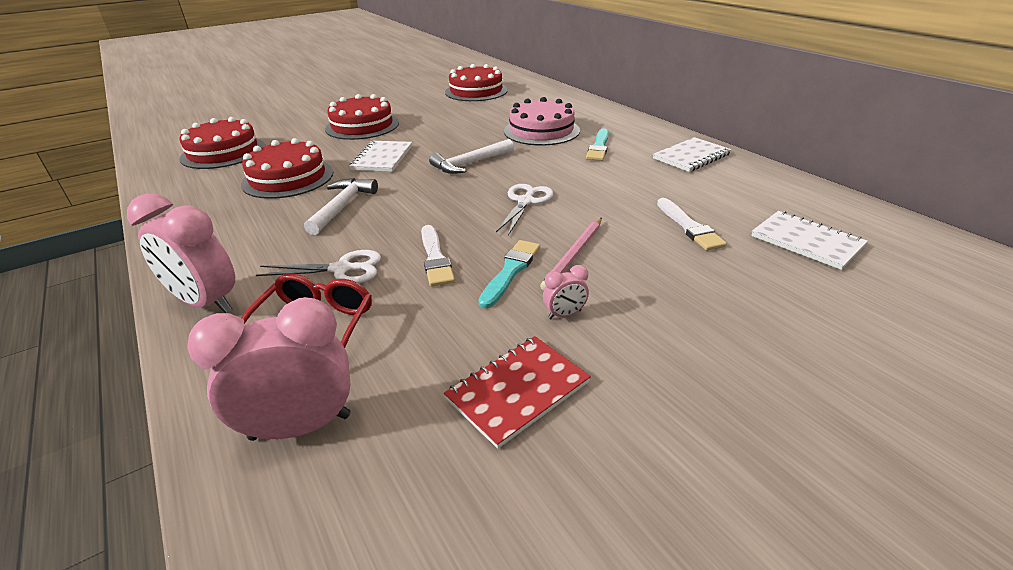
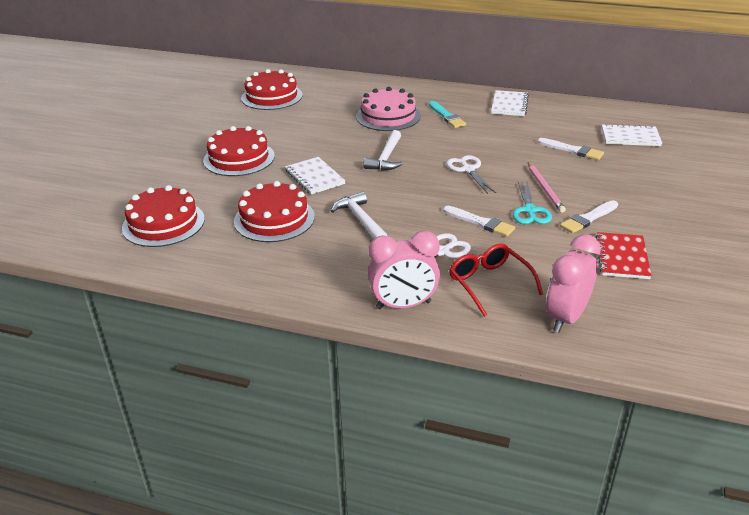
camera: 40 degrees left, 0 degrees up
turquoise brush [478,240,540,309] -> turquoise scissors [513,182,552,224]
pink clock [543,265,589,319] -> white brush [560,200,618,234]

